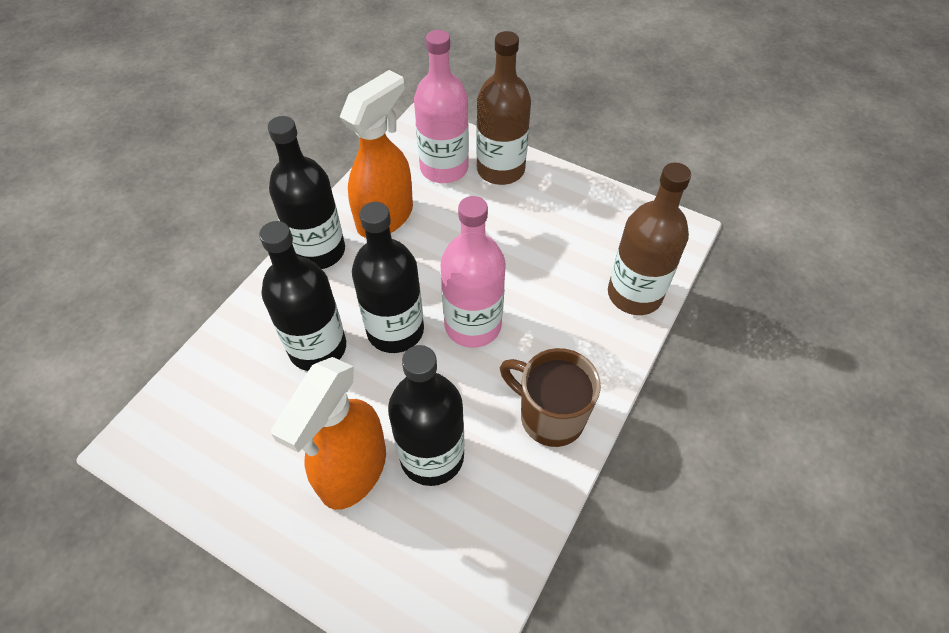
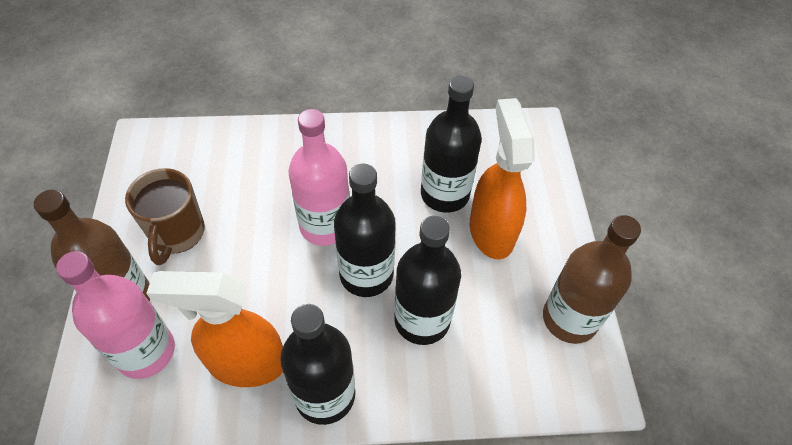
camera: 125 degrees left, 0 degrees up
orange spray bottle [271,357,386,510] -> orange spray bottle turned 90 degrees counterclockwise [470,98,535,259]
brown mug [500,348,601,447] -> brown mug moved to [125,168,205,265]
brown bottle [608,162,691,315] -> brown bottle moved to [543,215,641,344]

